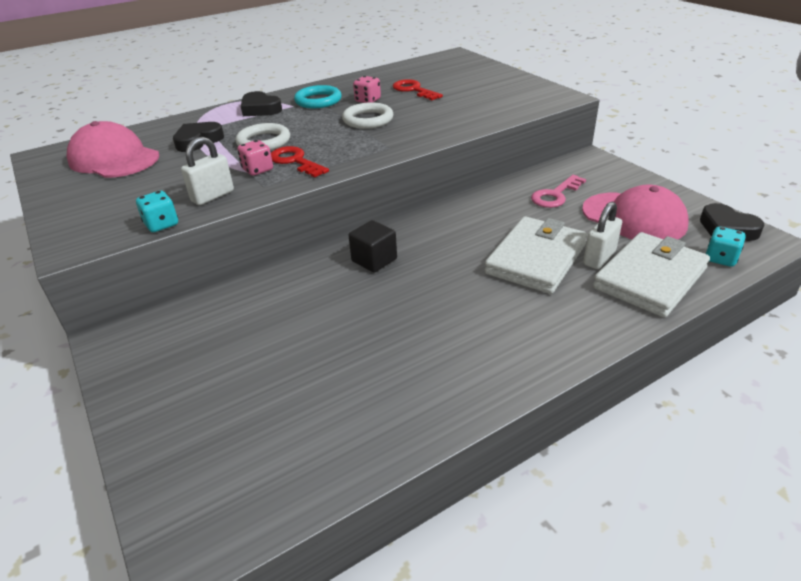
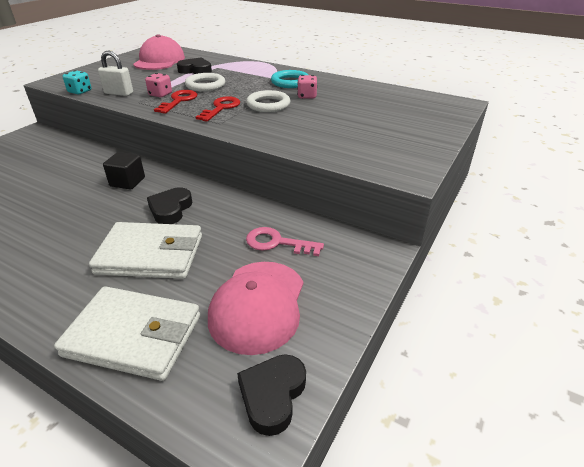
camera: 60 degrees right, 0 degrees up
black heart [241,91,282,116] -> black heart moved to [147,187,192,224]
red key [393,79,443,100] -> red key moved to [196,96,240,122]
white padlock [583,202,622,269] -> none
turquoise dice [706,227,746,267] -> none

